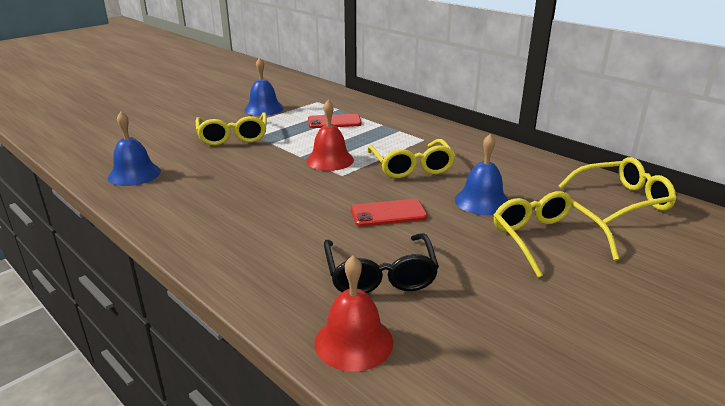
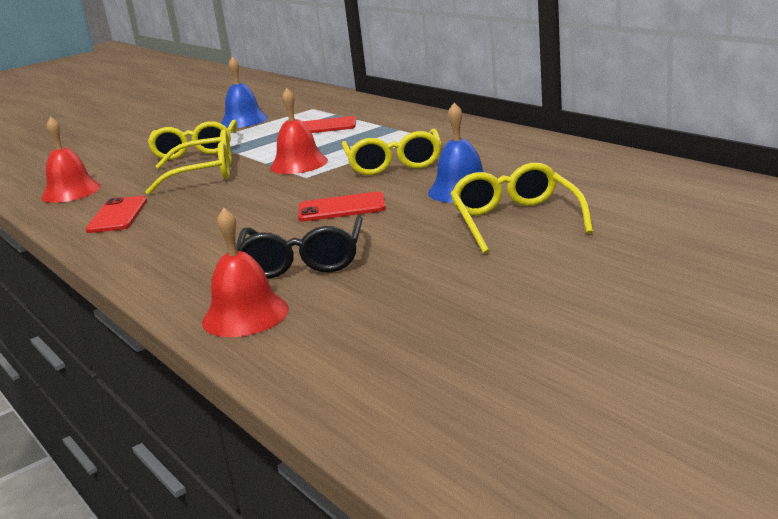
camera: 10 degrees right, 5 degrees down
blue bell [108,112,161,186] -> red bell [41,117,101,203]
yellow glasses [558,157,676,224] -> yellow glasses moved to [145,130,232,195]
none -> red phone [85,196,147,233]

